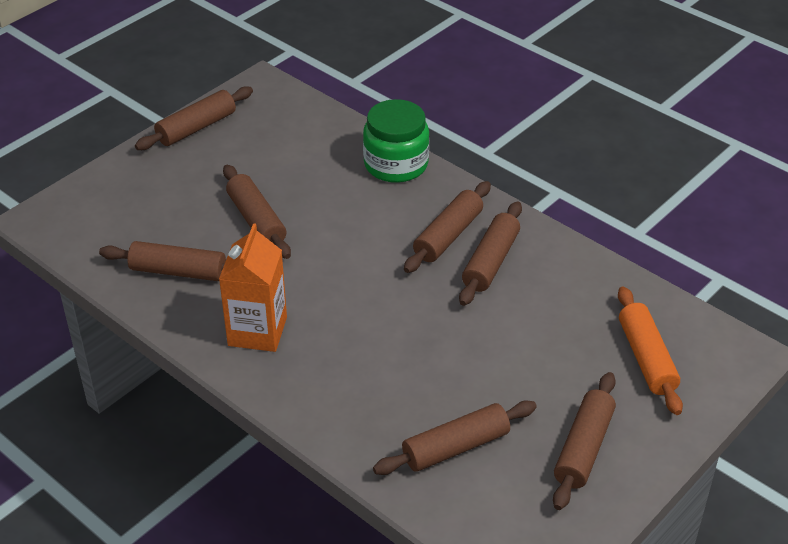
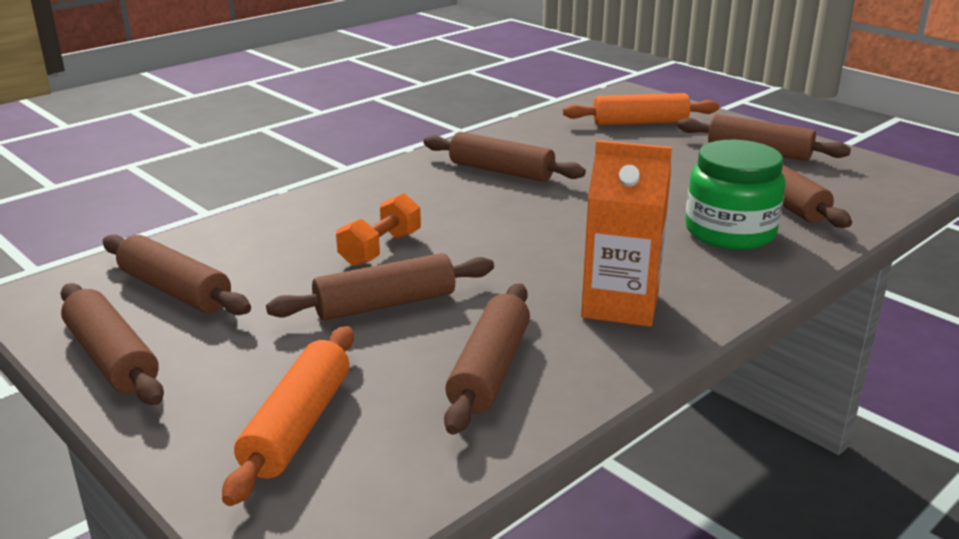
camera: 85 degrees left, 15 degrees down
green jar [363,99,429,183] -> green jar moved to [685,140,786,250]
brown rolling pin [404,181,491,273] -> brown rolling pin moved to [103,234,251,315]
none -> orange rolling pin [222,326,354,506]
none -> orange dumbbell [336,193,421,266]

